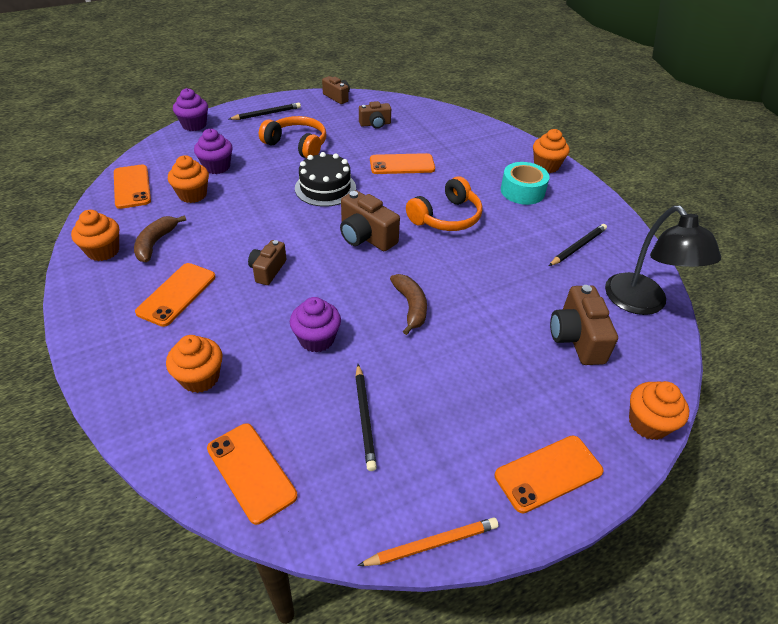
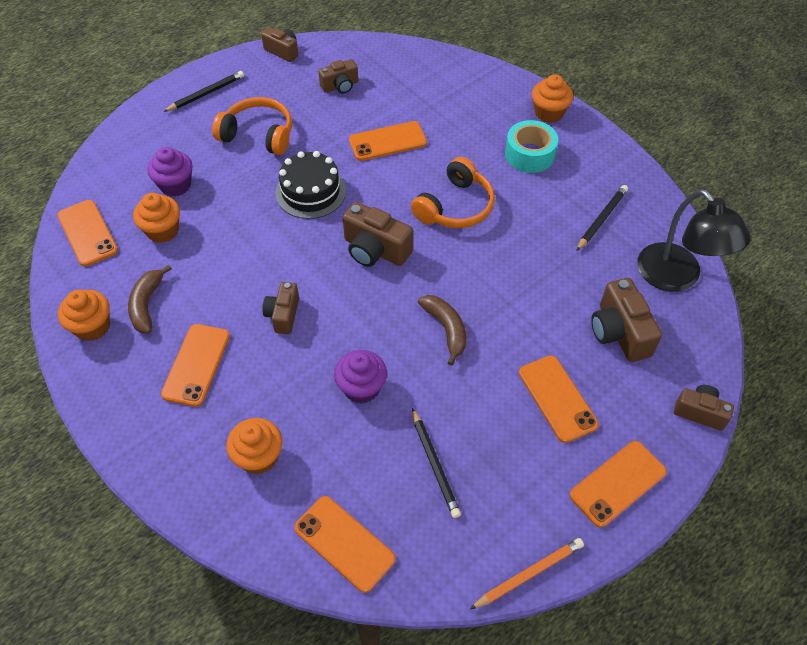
camera: 10 degrees left, 10 degrees up
purple cupcake [173,88,208,131] -> none
orange cupcake [629,381,689,440] -> brown camera [674,385,734,431]
none -> orange phone [519,355,599,443]

